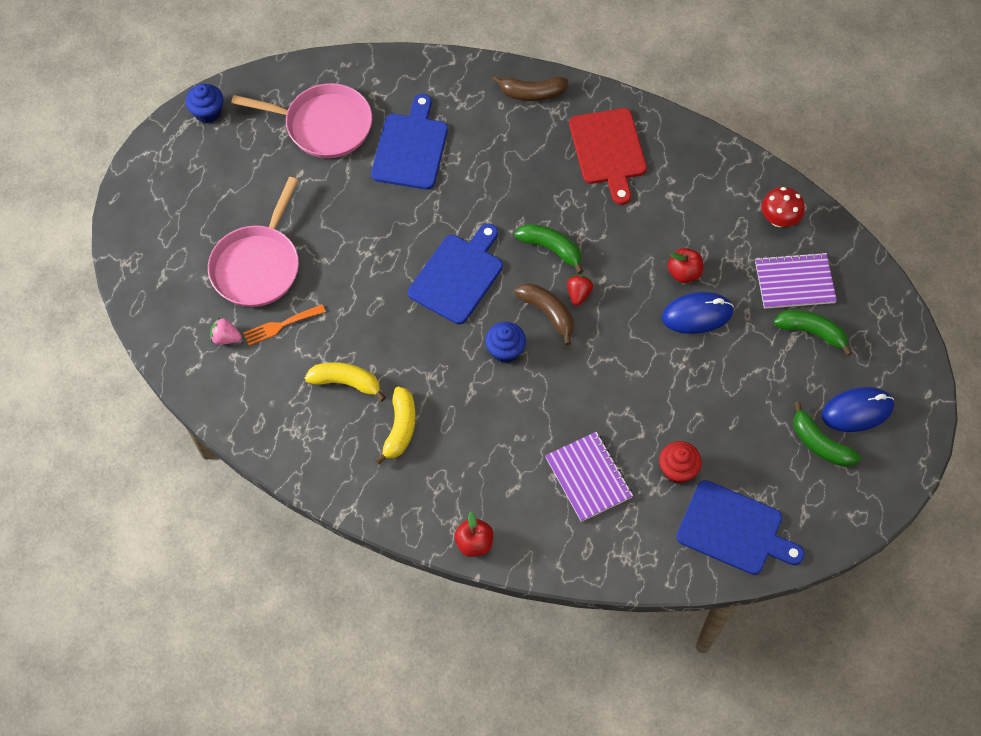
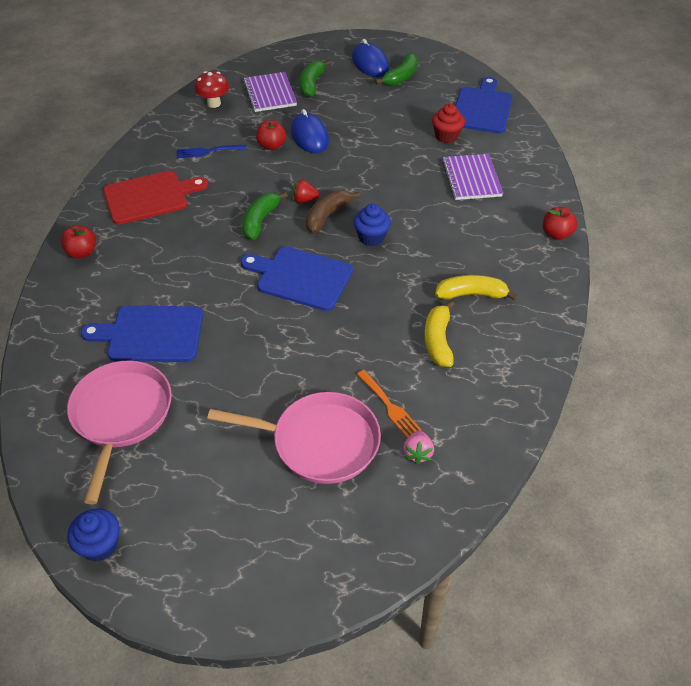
camera: 100 degrees left, 15 degrees down
brown banana [492,76,568,101] -> red apple [60,225,96,259]
purple notebook [545,432,633,522] -> purple notebook turned 60 degrees counterclockwise [442,154,503,200]
none -> blue fork [177,145,247,158]

